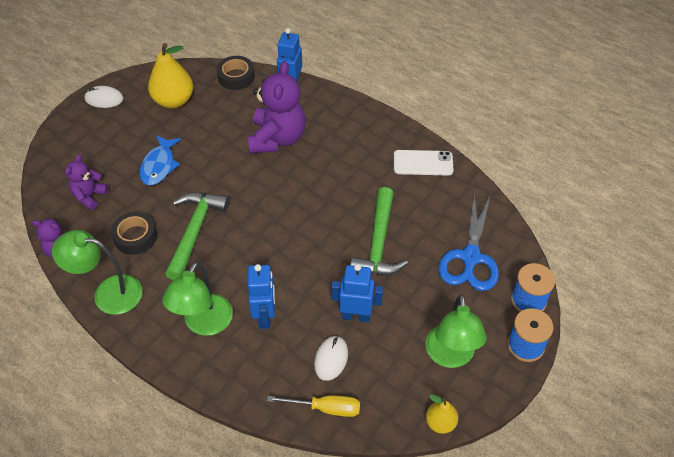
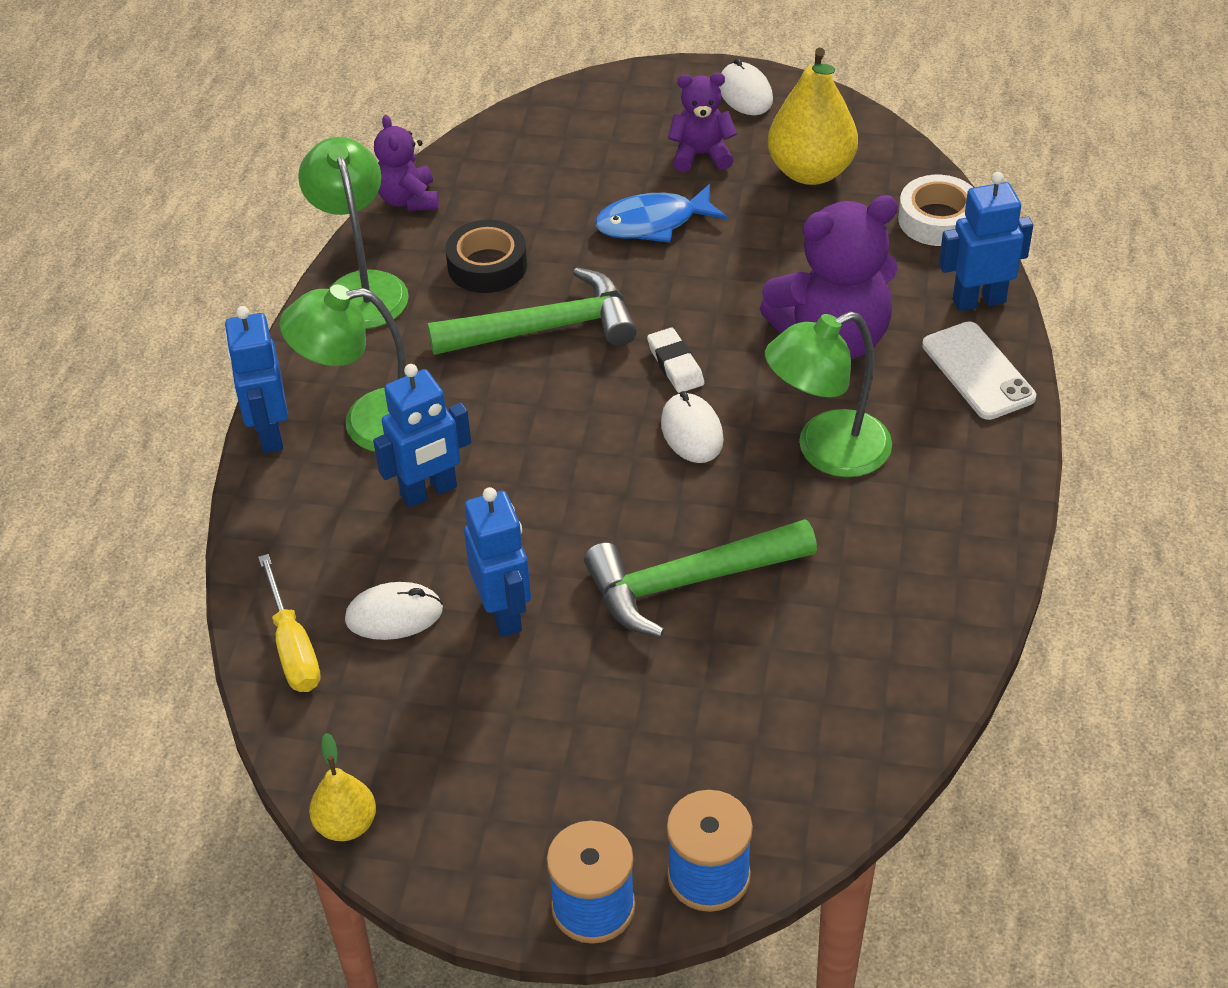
camera: 65 degrees right, 5 degrees down
purple teddy bear [65,154,108,210] -> purple teddy bear moved to [668,73,737,172]
black tape [217,56,255,90] -> white tape [898,175,973,246]
white phone [394,150,454,176] -> white phone moved to [922,321,1036,420]
green lamp [425,294,487,368] -> green lamp moved to [765,312,892,477]
blue scissors [438,191,499,291] -> none
none -> blue robot [225,306,288,453]
none -> white eraser [647,328,704,393]
none -> white mouse [661,391,724,463]

